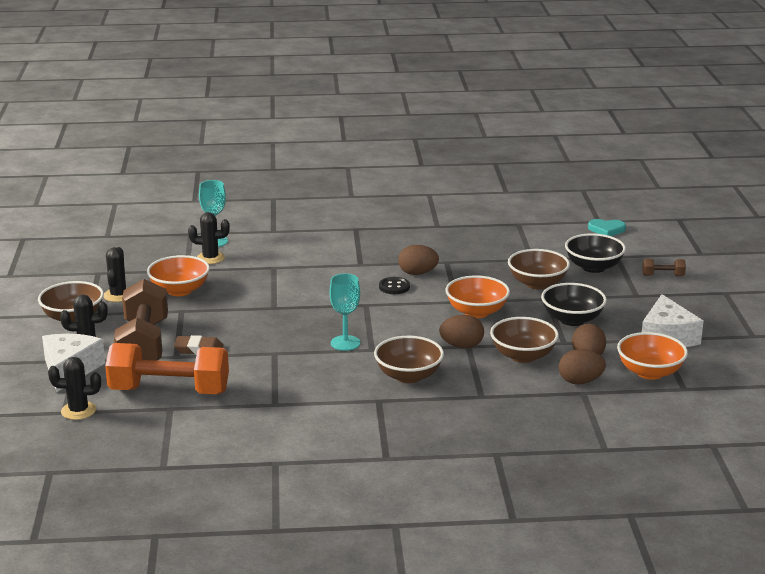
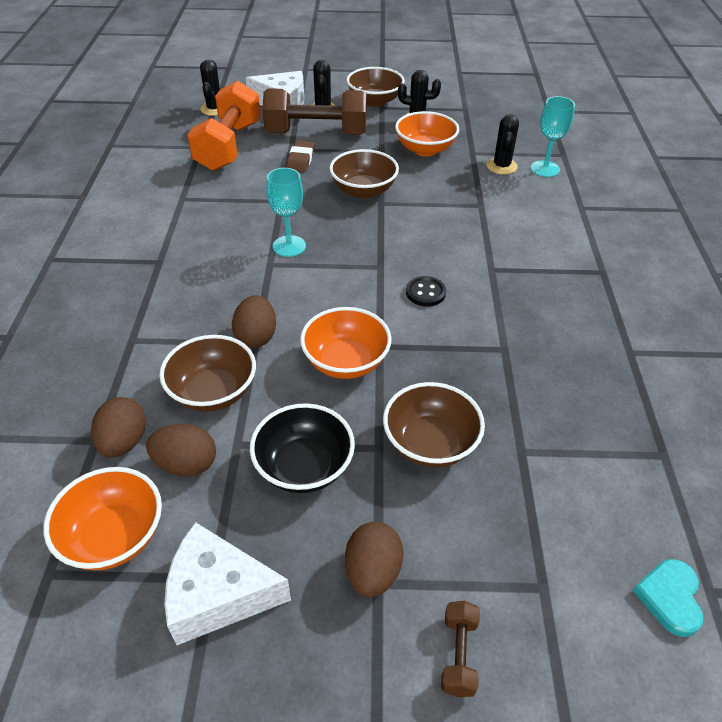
camera: 95 degrees right, 20 degrees up
brown bowl [374,336,444,383] -> brown bowl moved to [329,149,399,199]
brown egg [398,245,439,275] -> brown egg moved to [345,521,403,597]
black bowl [565,233,626,273] -> none

